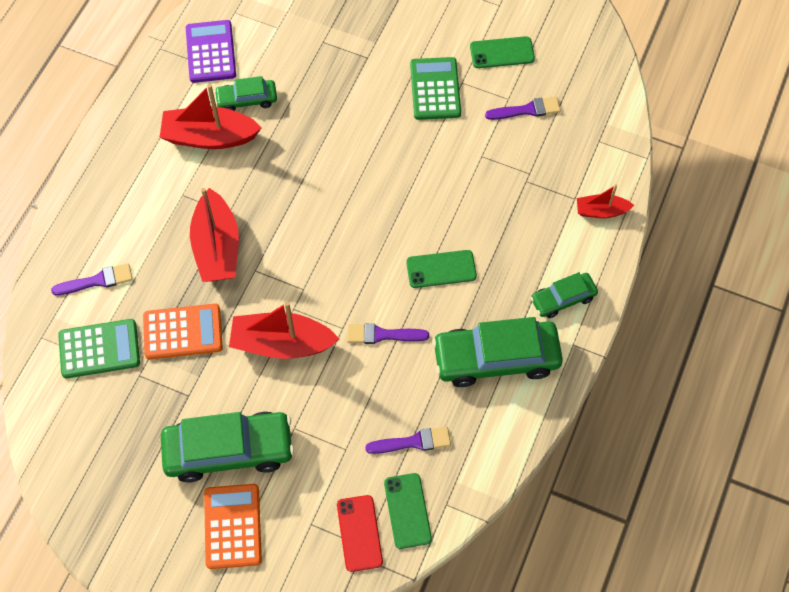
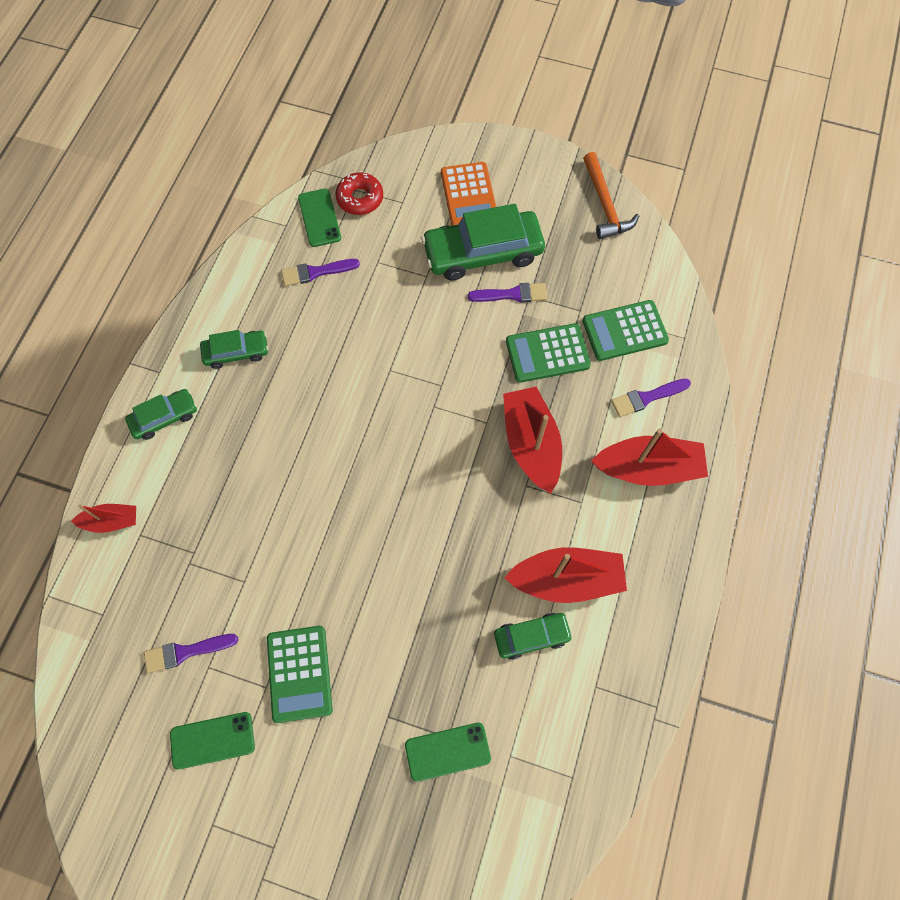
camera: 175 degrees right, 5 degrees up
orange calculator [143,304,223,359] -> green calculator [506,323,591,383]
purple calculator [186,20,236,83] -> none
red boat [229,302,339,359] -> red boat moved to [591,429,708,486]
red phone [337,495,383,572] -> red donut [335,173,383,215]
purple brush [347,323,429,344] -> purple brush moved to [468,283,547,303]
green phone [406,250,477,288] -> green phone moved to [405,723,491,782]
green car [432,317,563,387] -> green car [200,330,269,369], size x0.54
none -> orange hammer [583,152,639,239]

